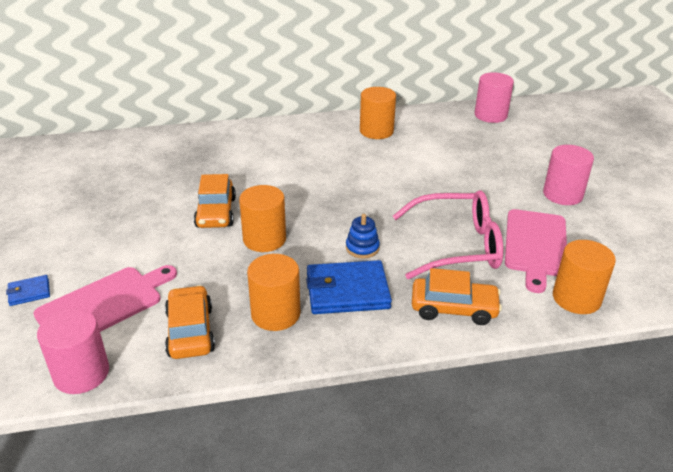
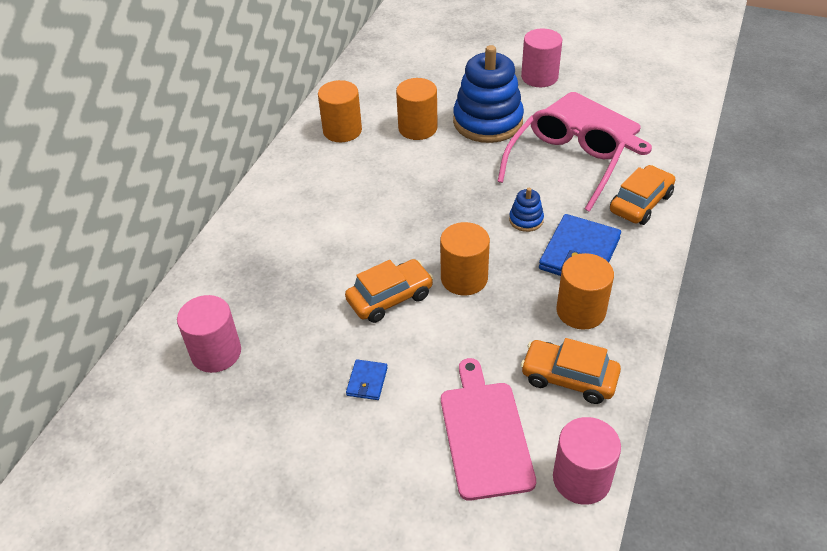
camera: 55 degrees left, 10 degrees up
blue wallet [6,275,50,306] -> blue wallet moved to [346,359,388,400]
orange car [194,174,236,228] -> orange car turned 60 degrees counterclockwise [345,259,434,323]
pink cylinder [475,72,514,123] -> pink cylinder moved to [177,295,241,373]
orange cylinder [553,240,616,314] -> orange cylinder moved to [396,78,438,140]
none -> blue stacking toy [453,45,524,143]

